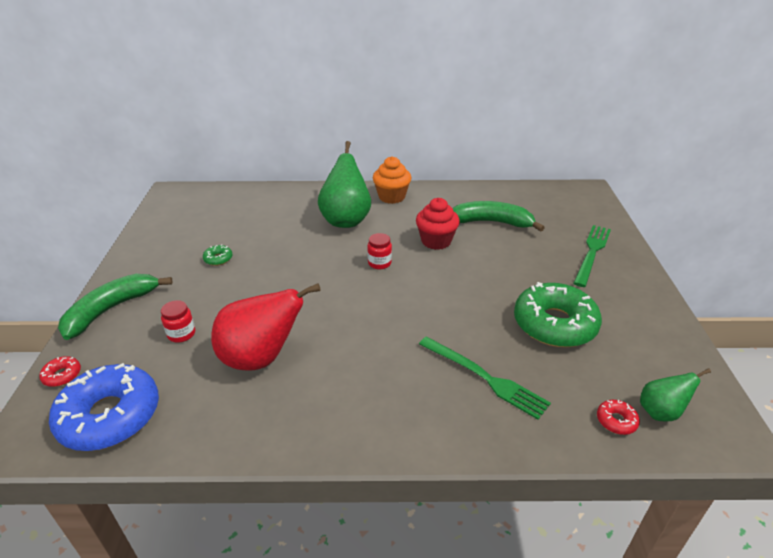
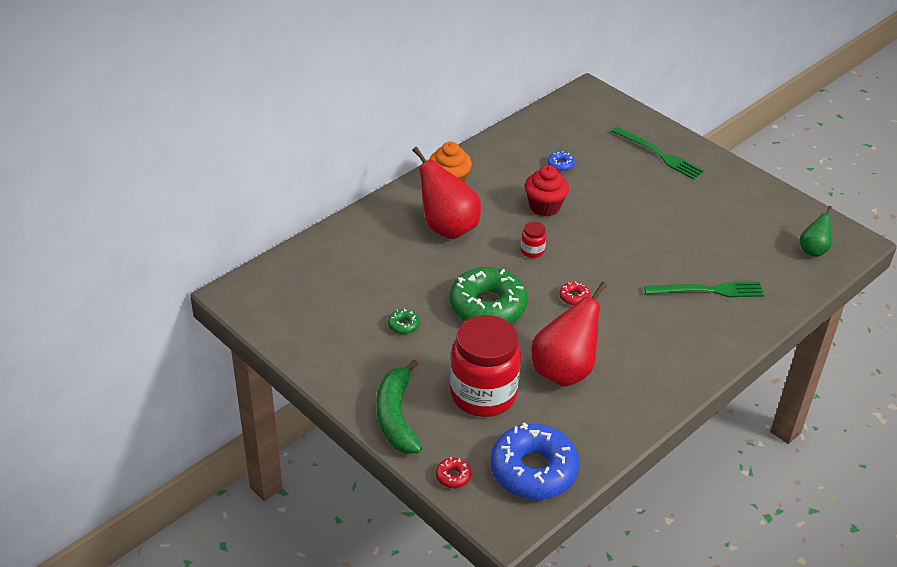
camera: 45 degrees left, 5 degrees up
red jar [161,300,195,343] -> red jar [450,315,521,417], size x2.46
green pear [318,141,371,228] -> red pear [412,147,481,239]
green banana [452,201,545,232] -> blue donut [547,151,575,172]
green donut [514,282,602,347] -> green donut moved to [450,267,528,323]
green fork [574,225,611,287] -> green fork turned 150 degrees clockwise [612,126,704,179]
red donut [597,400,640,435] -> red donut moved to [559,282,590,306]

